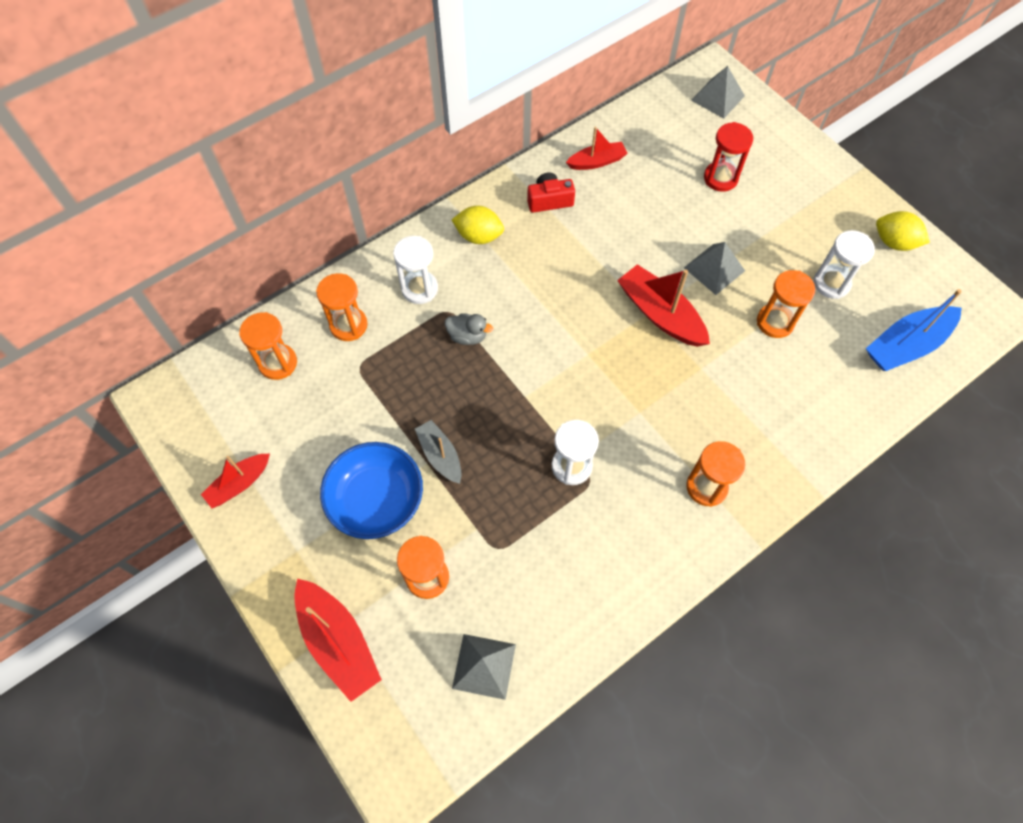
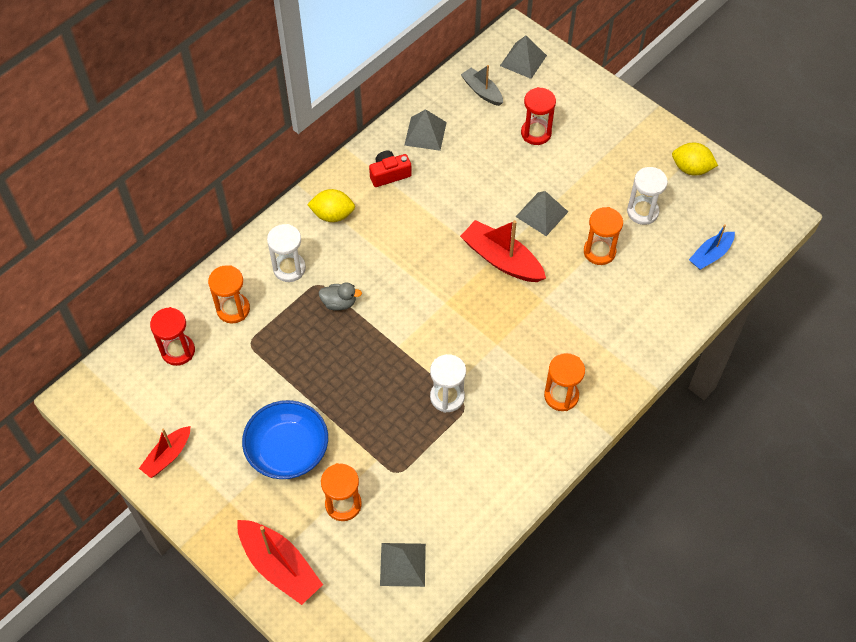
camera: 10 degrees left, 5 degrees down
orange hourglass [239,312,297,380] -> red hourglass [150,307,195,366]
grey boat [415,420,462,484] -> grey boat moved to [461,65,503,106]
red boat [566,127,628,170] -> grey pyramid [404,109,447,151]
blue boat [866,289,962,371] -> blue boat [689,224,735,270], size x0.62

